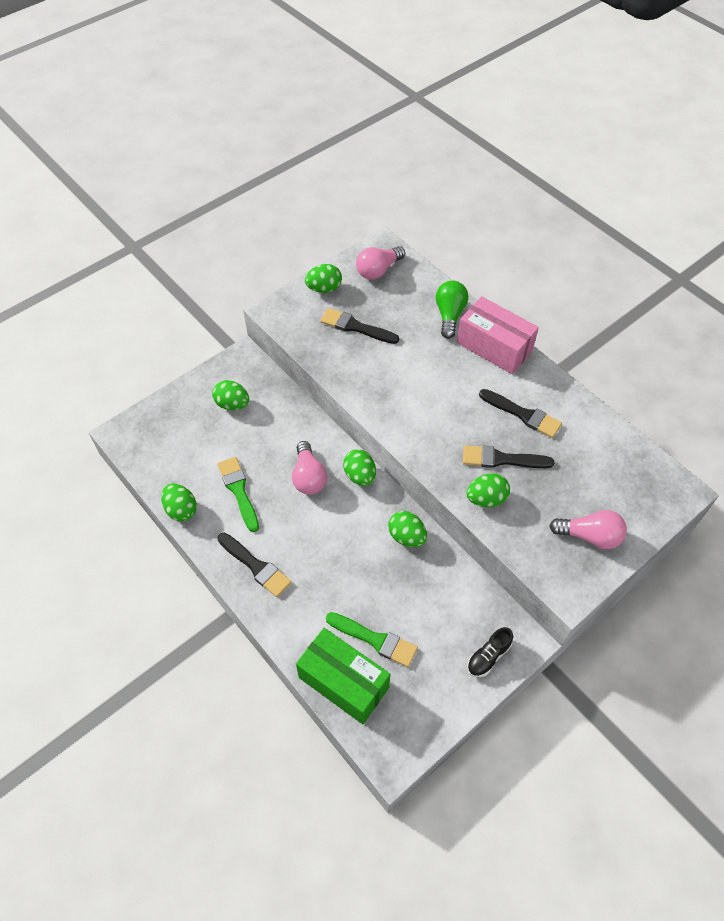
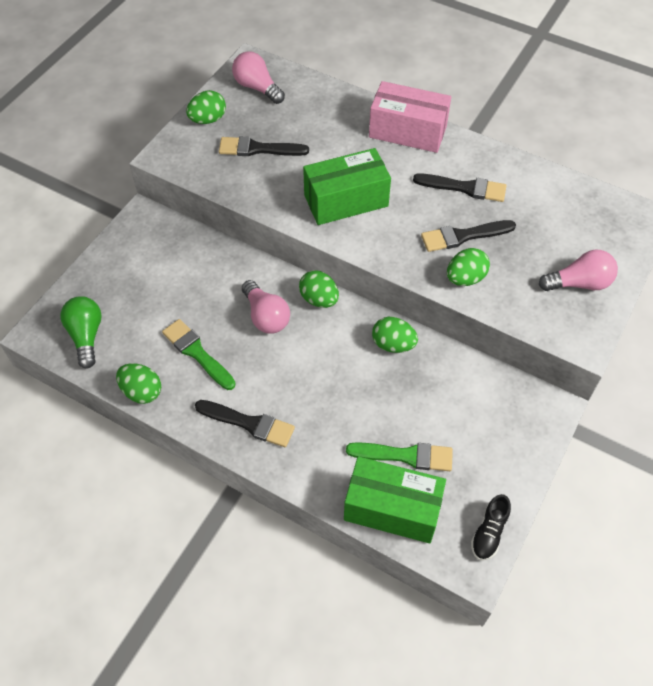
camera: 20 degrees left, 0 degrees up
green egg [212,380,249,410] -> none
pink light bulb [356,246,405,280] -> pink light bulb turned 105 degrees clockwise [232,51,285,104]
green light bulb [436,281,468,339] -> green light bulb moved to [60,296,102,369]
black shoe [467,627,513,677] -> black shoe moved to [471,494,511,561]
none -> green box [303,148,391,225]

